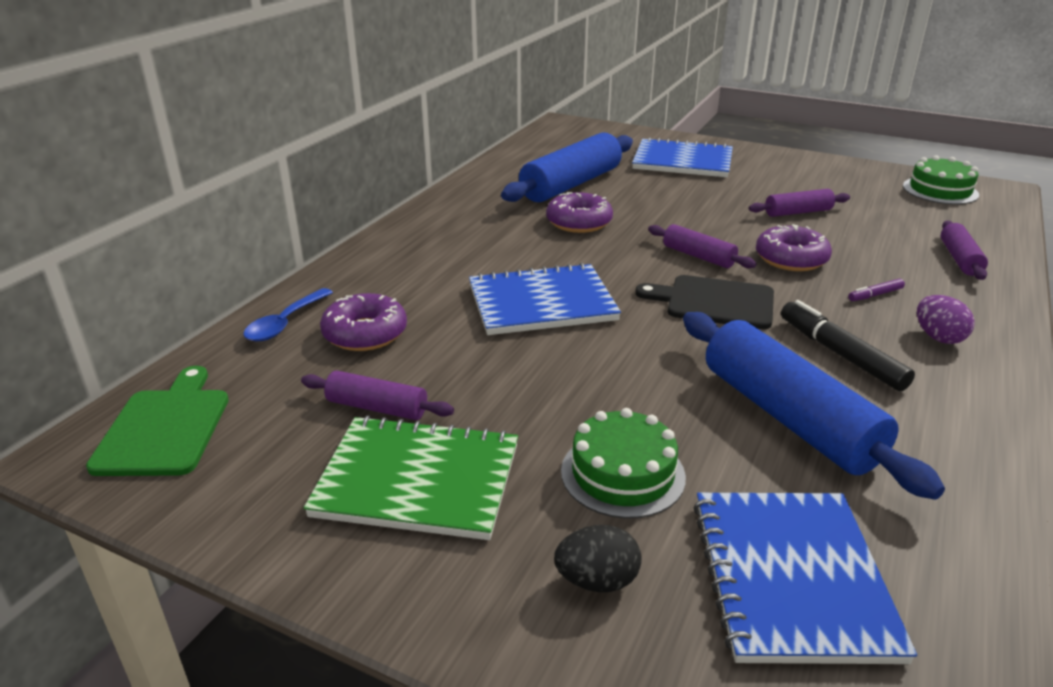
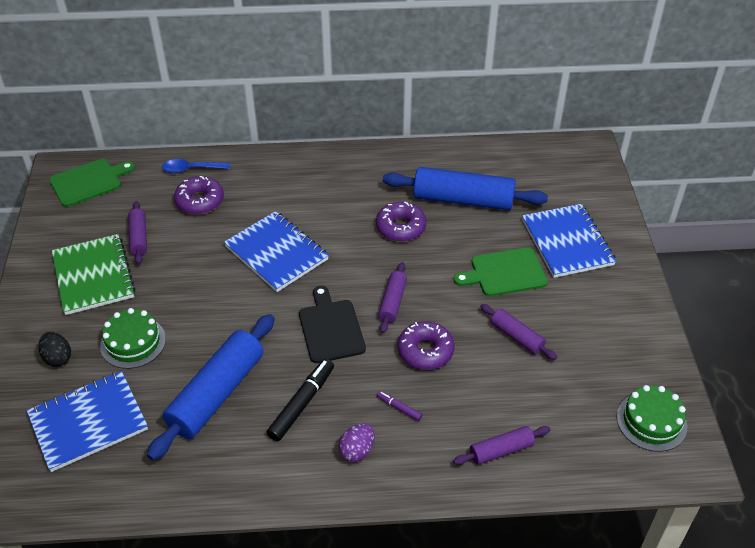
camera: 60 degrees right, 15 degrees up
none -> green cutting board [454,247,548,296]

